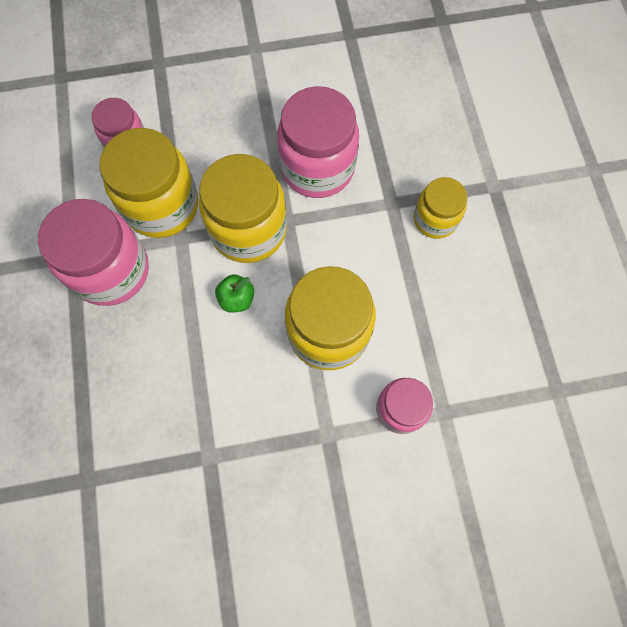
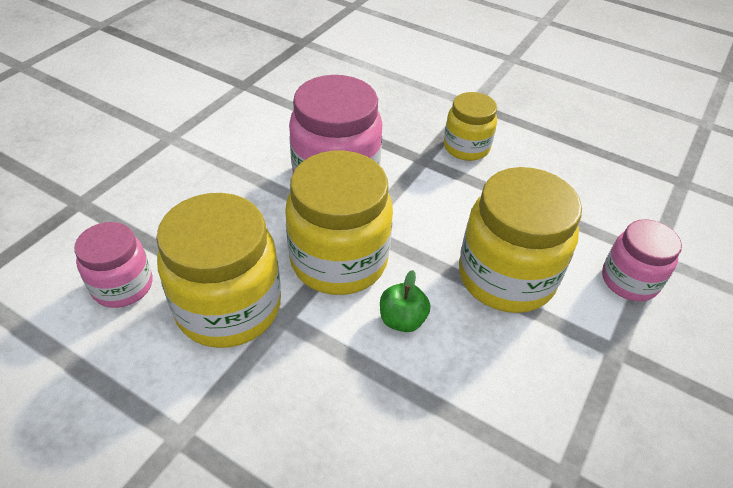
camera: 50 degrees left, 25 degrees down
pink jar [38,199,149,306] -> none

